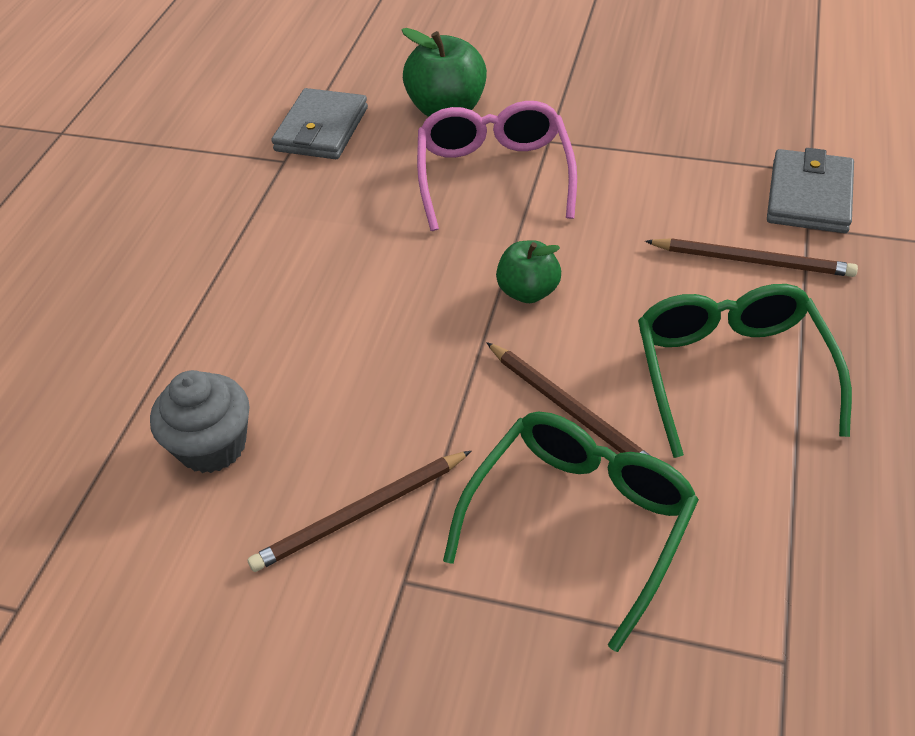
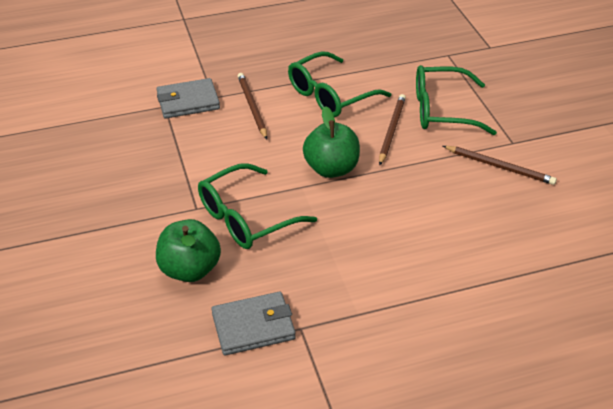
camera: 125 degrees left, 5 degrees down
grey cupcake [150,370,250,473] -> none
pink glasses [417,101,577,231] -> green glasses [198,163,317,249]
green apple [496,240,561,303] -> green apple [303,106,360,178], size x1.57

